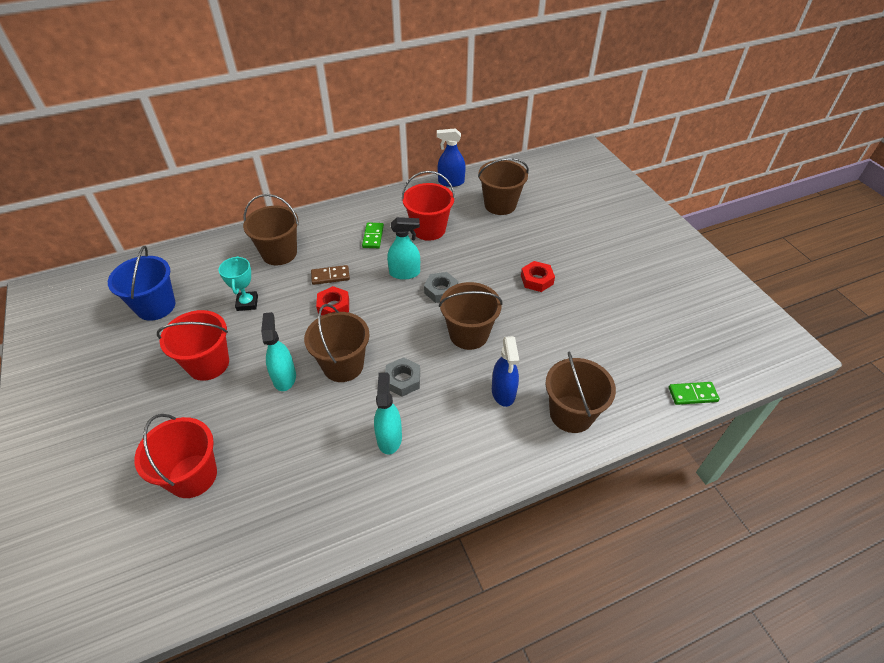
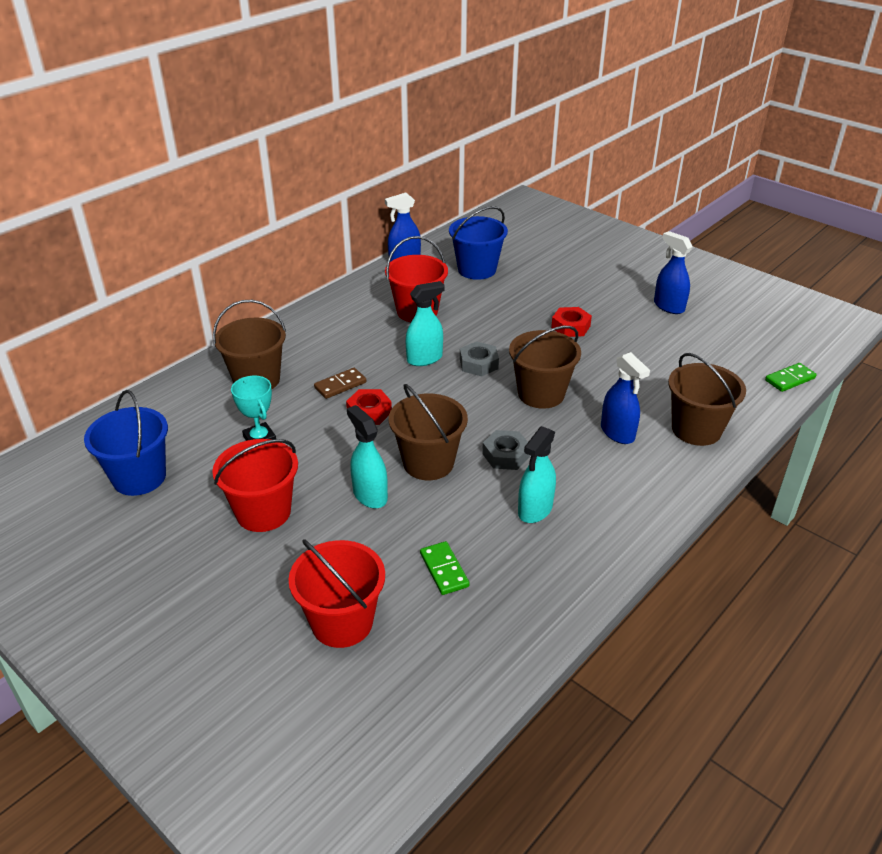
camera: 25 degrees left, 10 degrees down
green domino [362,223,384,248] -> green domino moved to [420,541,470,595]
turquoise spray bottle [374,373,402,455] -> turquoise spray bottle turned 120 degrees counterclockwise [518,426,556,523]
brown bucket [478,158,529,215] -> blue bucket [449,206,508,280]
none -> blue spray bottle [654,231,693,314]

